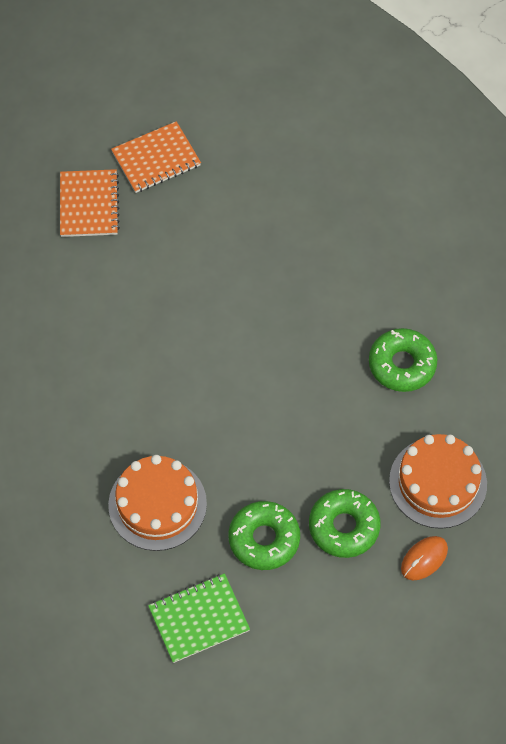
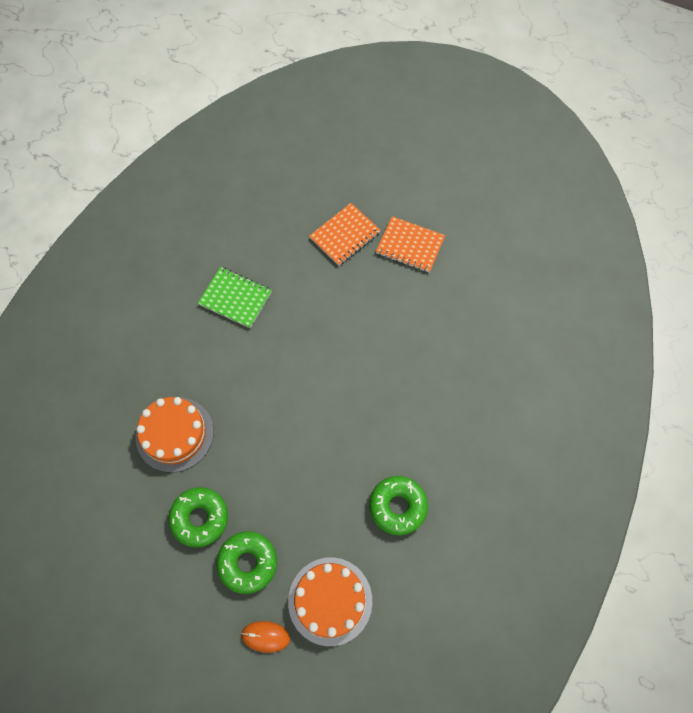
camera: 50 degrees right, 5 degrees up
green notebook [148,573,250,663] -> green notebook moved to [198,267,272,328]

